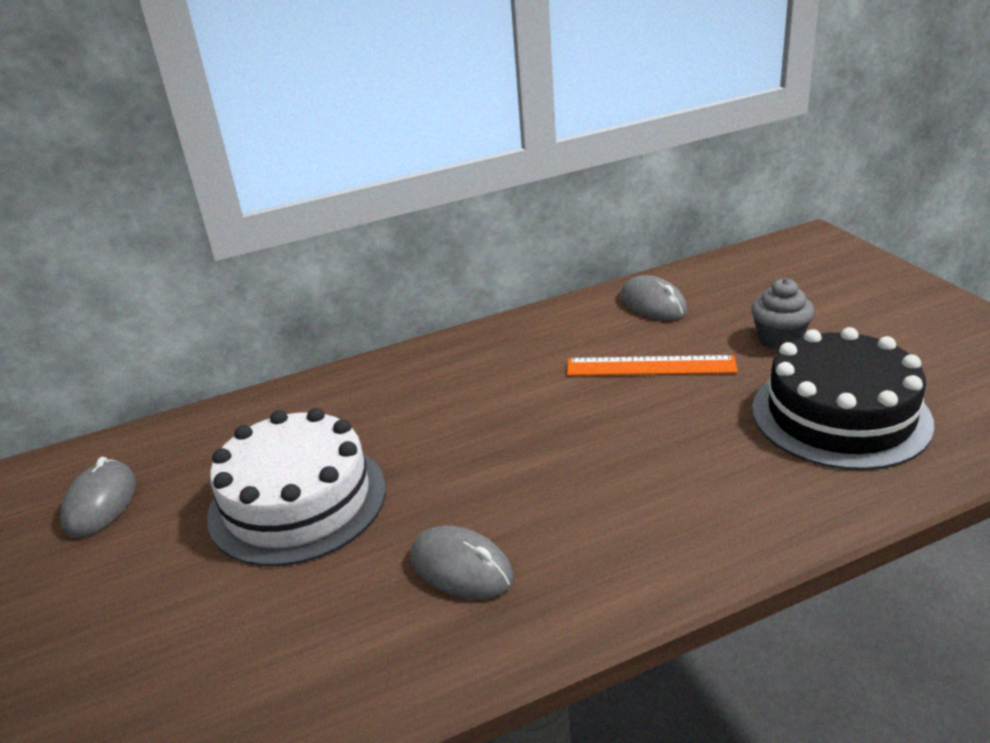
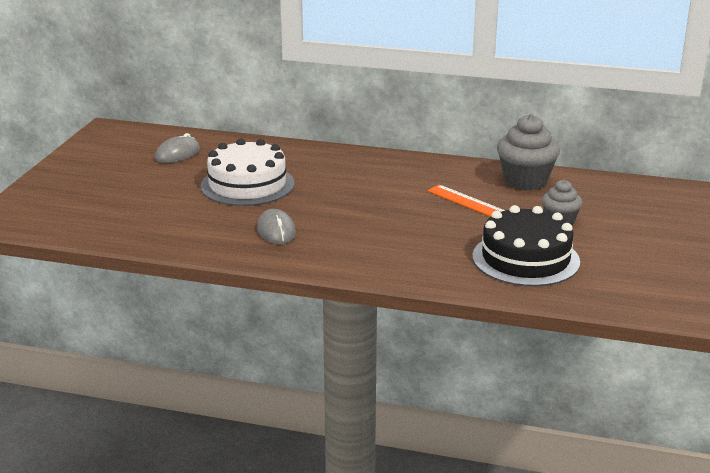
camera: 35 degrees right, 5 degrees down
grey mouse [620,275,688,321] -> grey cupcake [497,114,560,190]

